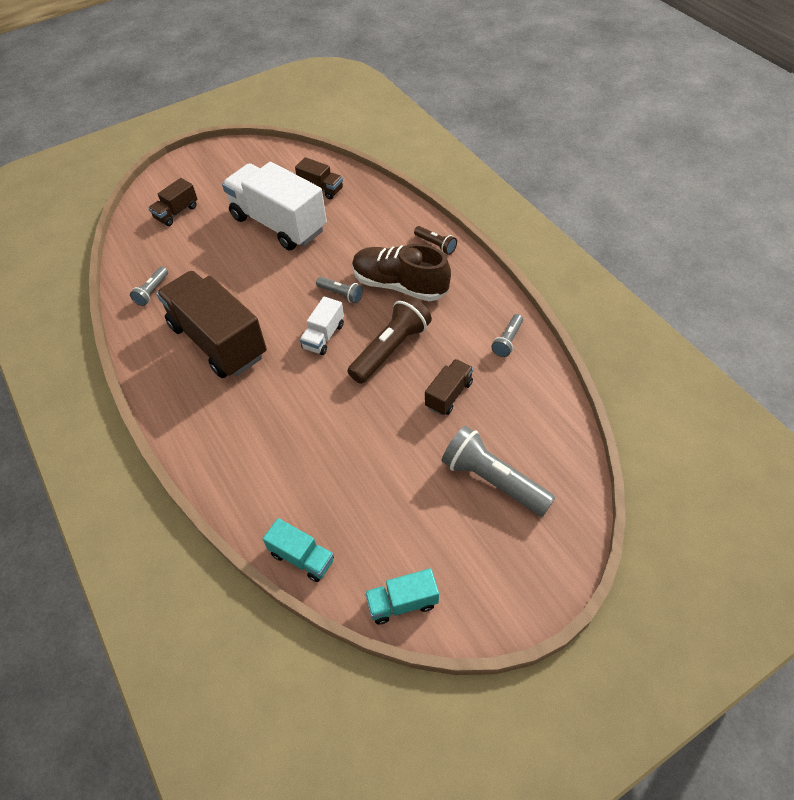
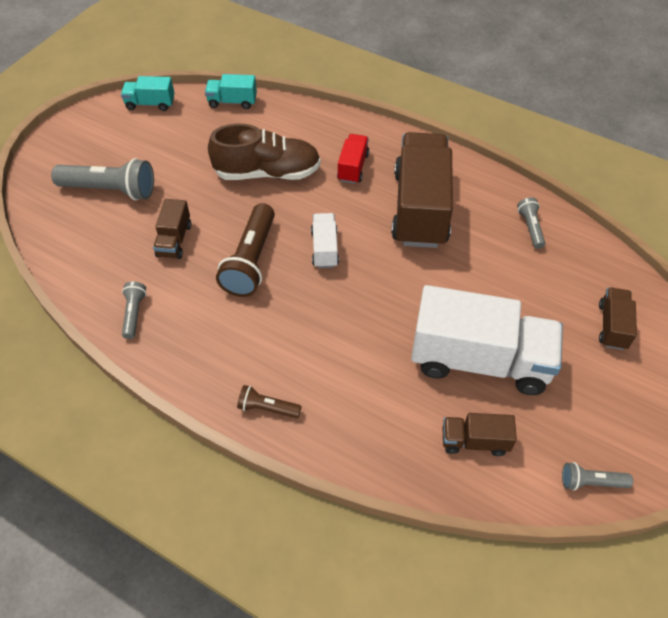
camera: 150 degrees right, 0 degrees up
brown truck [156,271,267,378] -> brown truck turned 105 degrees counterclockwise [391,132,453,248]
grey flashlight [316,277,363,303] -> grey flashlight moved to [562,462,633,491]
brown shoe [352,244,451,301] -> brown shoe moved to [208,124,321,180]
turquoise truck [365,568,439,625] -> turquoise truck turned 135 degrees counterclockwise [121,76,174,111]
none -> red truck [337,134,370,184]

